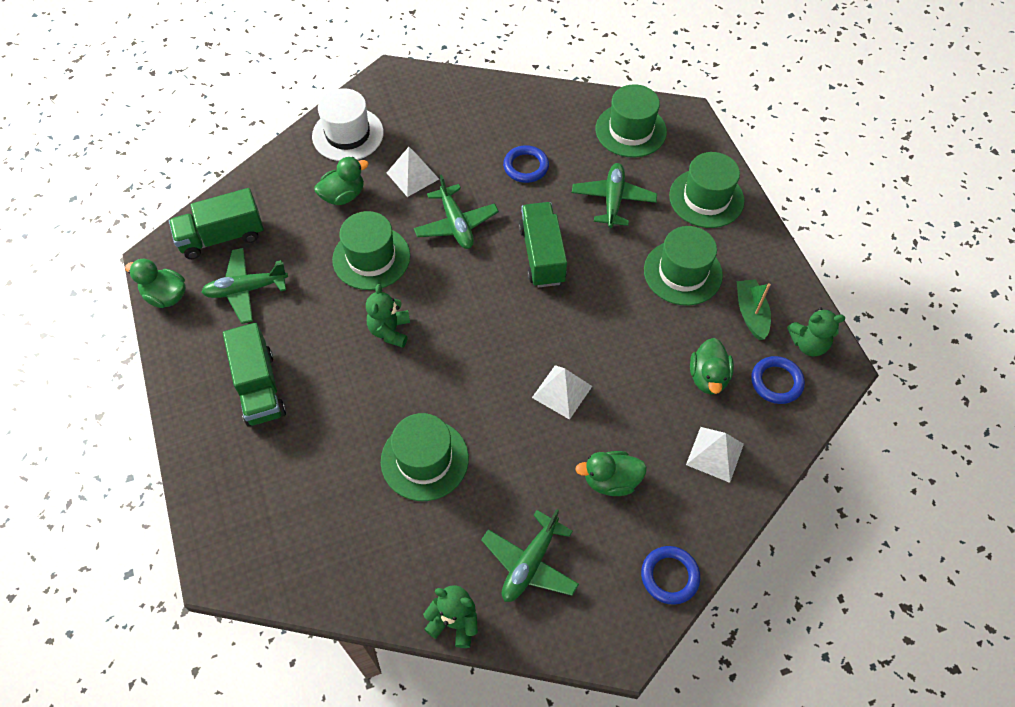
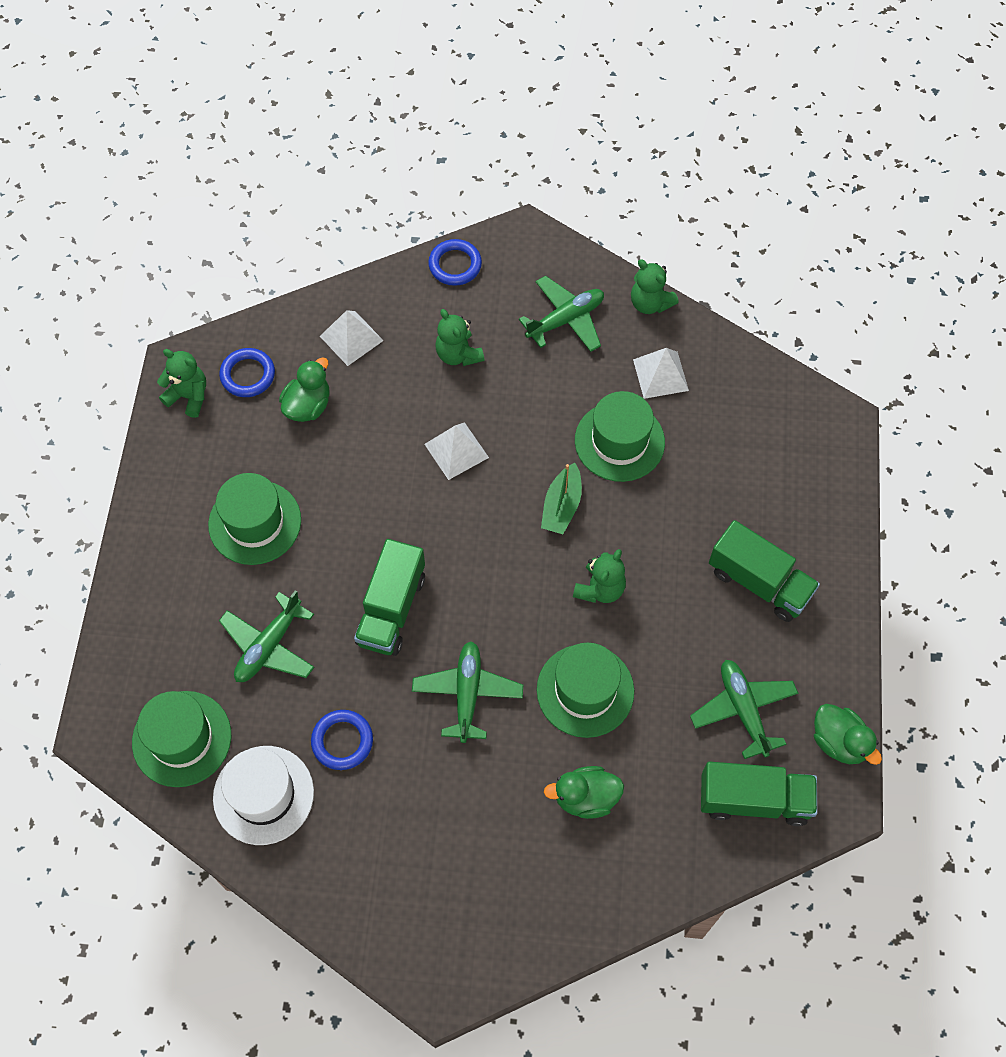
camera: 155 degrees left, 5 degrees up
green plane [202,248,288,324] -> green plane turned 120 degrees counterclockwise [690,660,798,759]
green truck [223,323,286,426] -> green truck turned 120 degrees clockwise [709,520,820,622]
white hat [312,88,384,161] -> white hat moved to [213,746,314,845]
white pyramid [387,147,439,197] -> white pyramid moved to [633,348,689,399]
green duck [575,451,647,496] -> green teddy bear [435,309,484,366]
green hat [669,152,745,228] -> none
green boat [737,279,771,340] -> green boat moved to [541,463,582,534]

